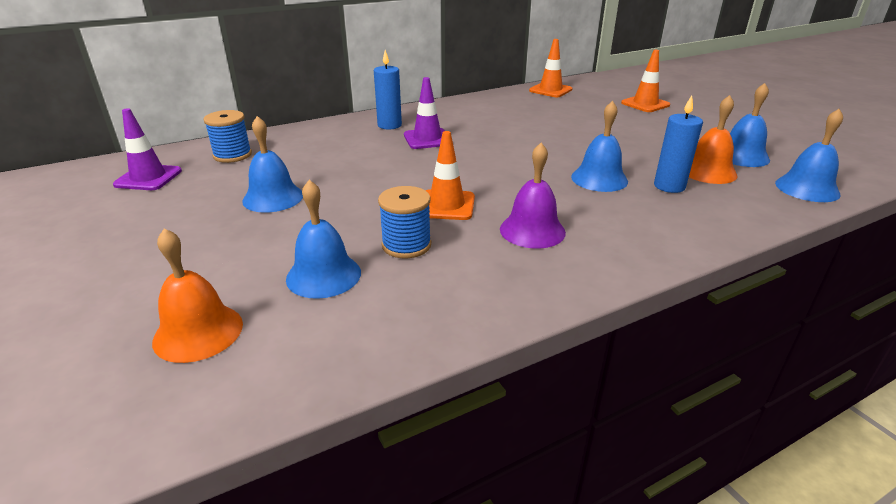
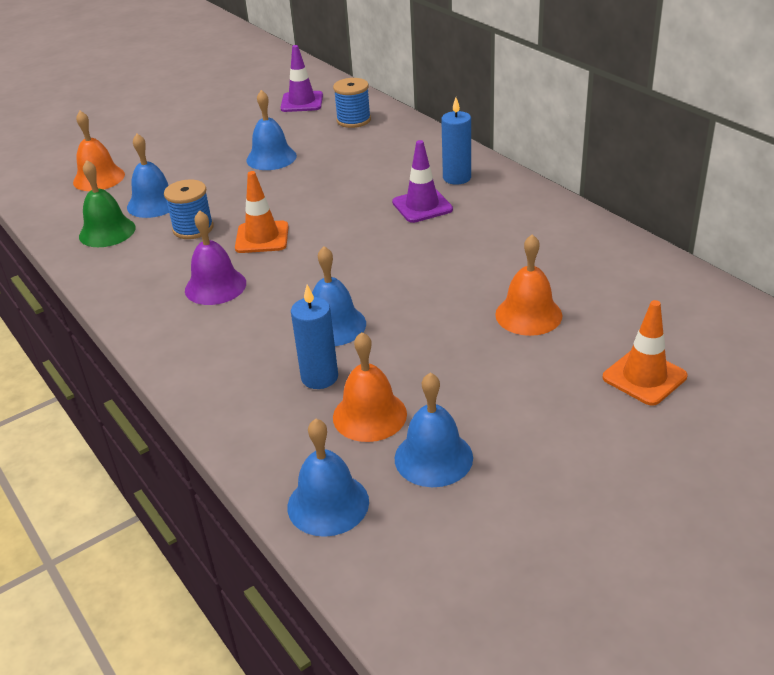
camera: 85 degrees right, 5 degrees up
orange traffic cone [529,39,572,97] -> none
none -> green bell [79,160,136,247]
none -> orange bell [495,234,562,336]

